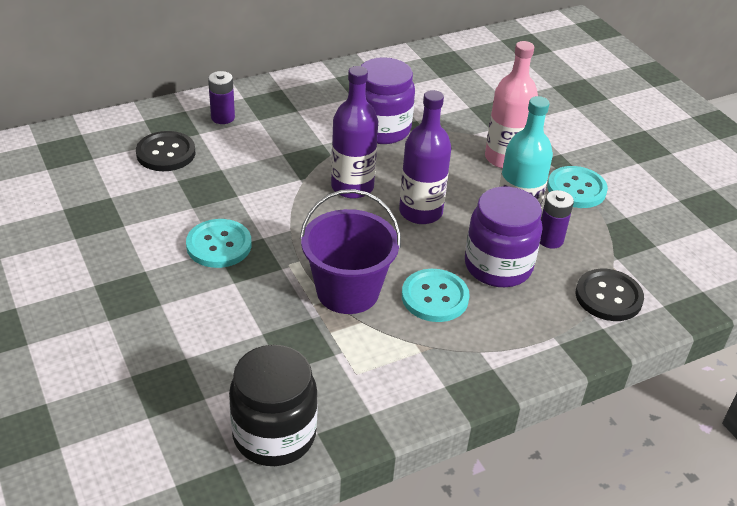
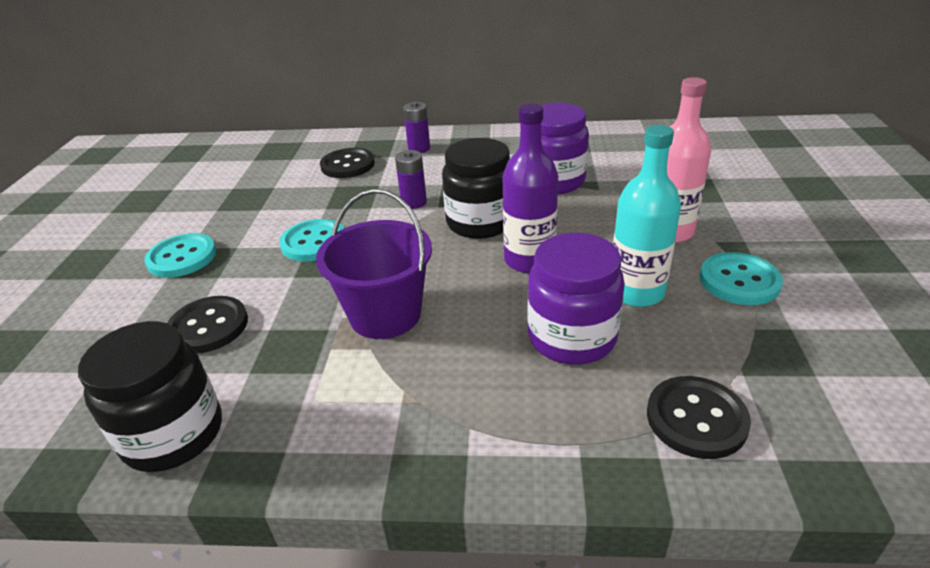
camera: 35 degrees right, 5 degrees down
purple bottle [331,66,378,199] -> black jar [442,138,510,239]
turquoise button [402,269,470,322] -> turquoise button moved to [144,233,216,278]
purple battery [540,190,574,249] -> purple battery moved to [395,150,427,209]
none -> black button [167,296,248,354]

